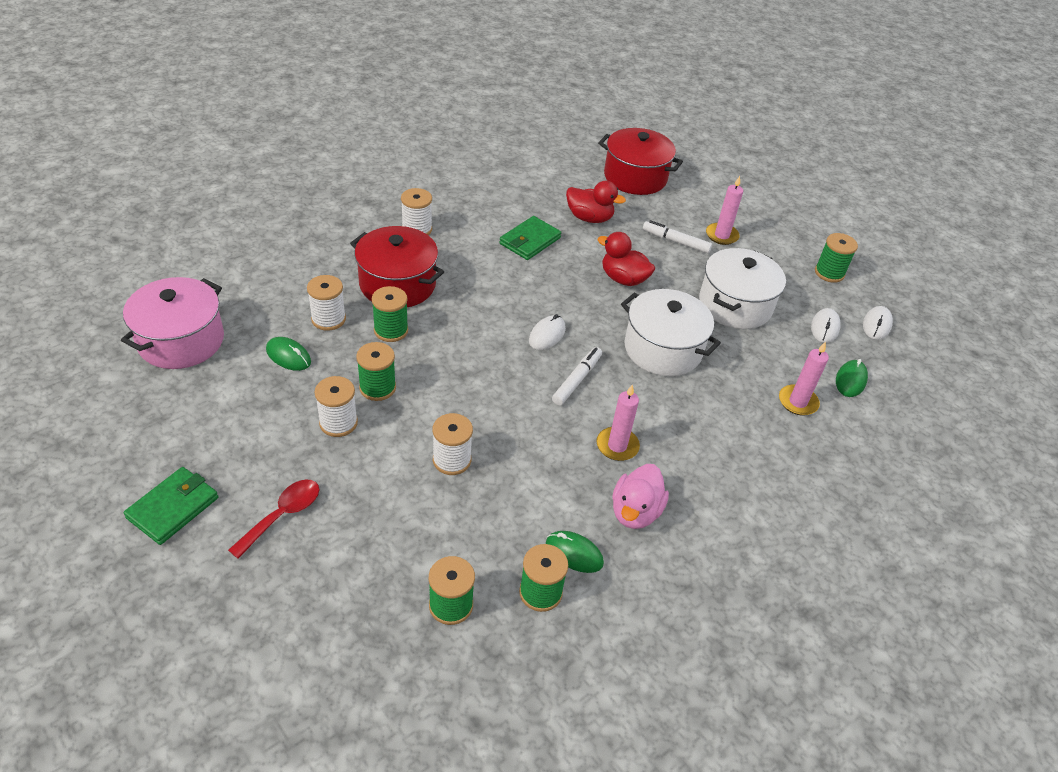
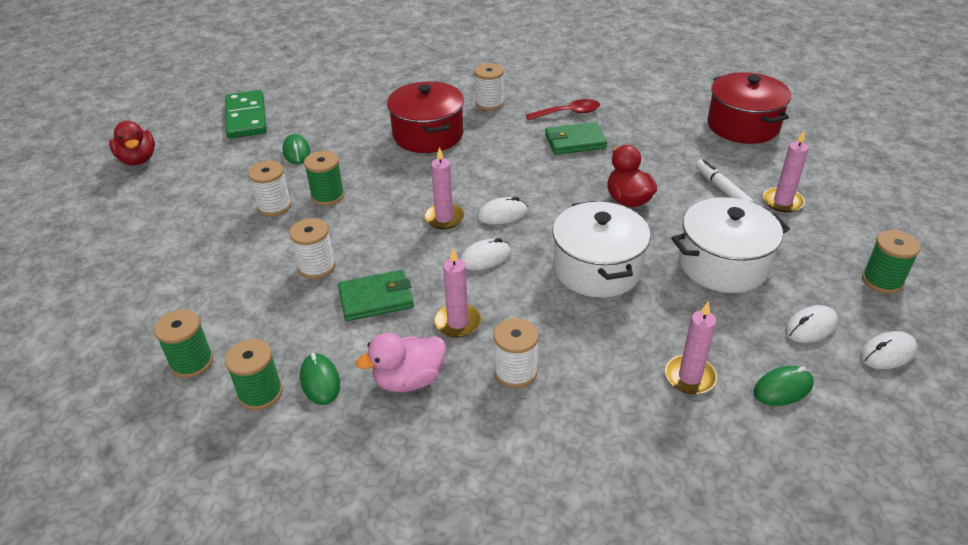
camera: 45 degrees right, 5 degrees down
pink pot [121,277,224,369] -> green domino [225,90,267,139]
green wallet [124,467,218,545] -> green wallet moved to [338,270,414,321]
red spoon [228,480,319,559] -> red spoon moved to [526,99,600,121]
white spool [307,275,346,331] -> white spool moved to [493,318,539,388]
green spool [372,286,408,342] -> none
white marker [552,347,602,405] -> white mouse [460,238,511,270]
red duck [566,181,626,223] -> red duck moved to [109,121,155,165]
none -> pink candle [424,147,464,229]

